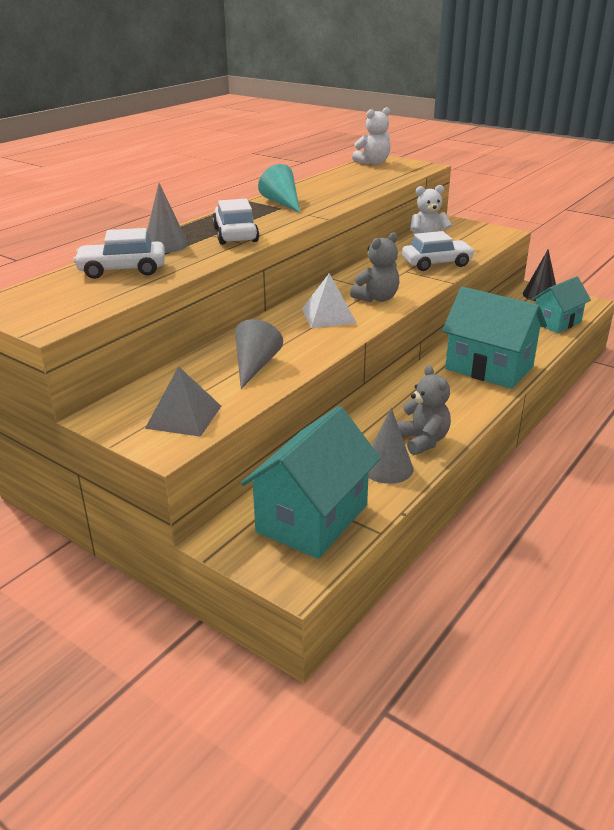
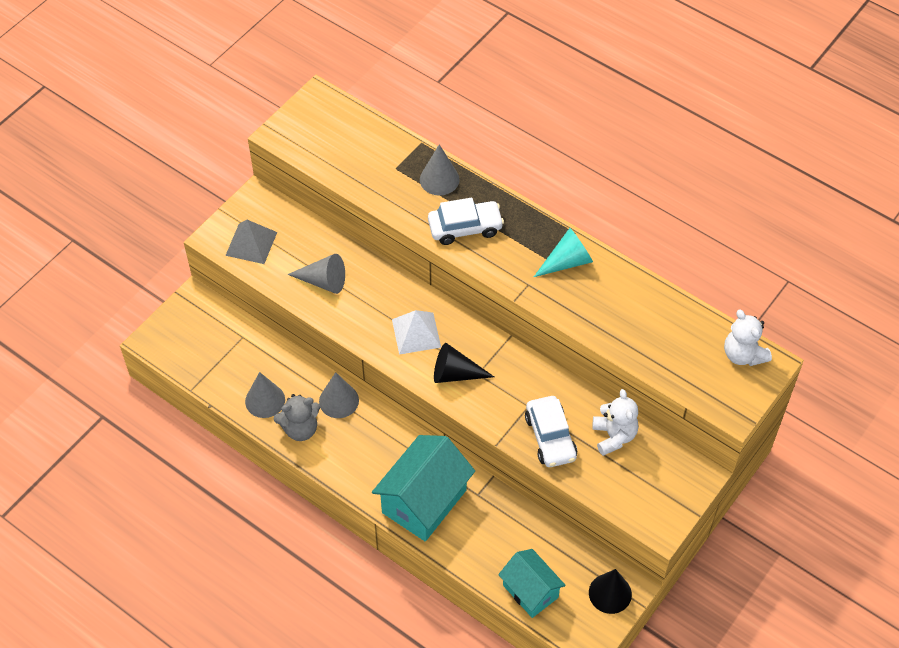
camera: 90 degrees right, 25 degrees up
white car [73,228,165,279] -> none
turquoise house [241,406,381,559] -> none
grey teddy bear [350,232,399,302] -> black cone [434,343,494,383]
none -> grey cone [319,372,359,418]

